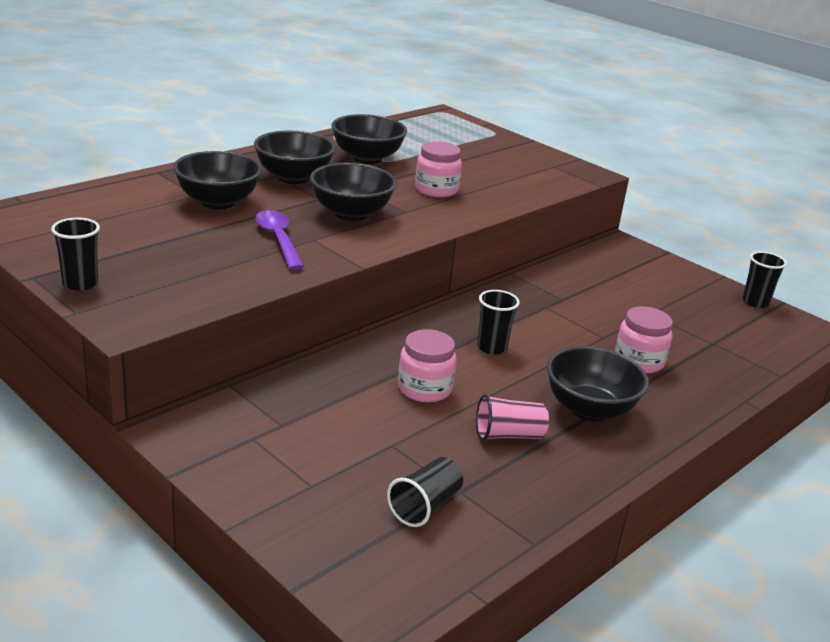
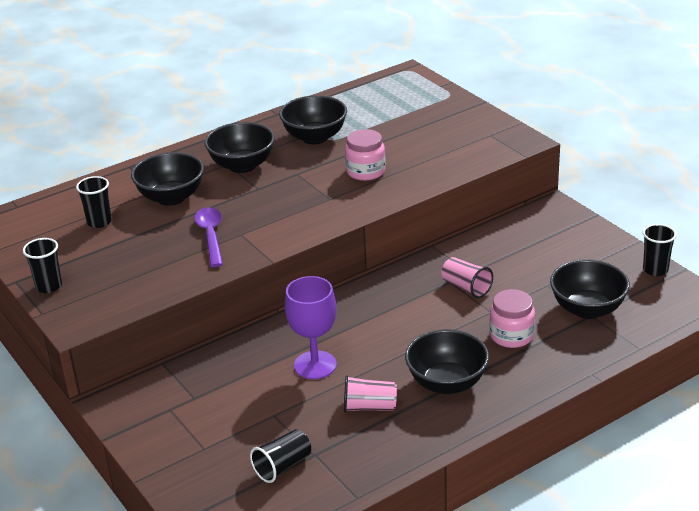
camera: 15 degrees right, 5 degrees up
black bowl [310,163,397,221] -> black bowl moved to [550,259,630,319]
pink jar [398,329,457,403] -> purple goblet [285,276,337,379]
black cup [477,290,520,354] -> black cup moved to [76,176,112,228]
none -> pink cup [442,257,493,298]

